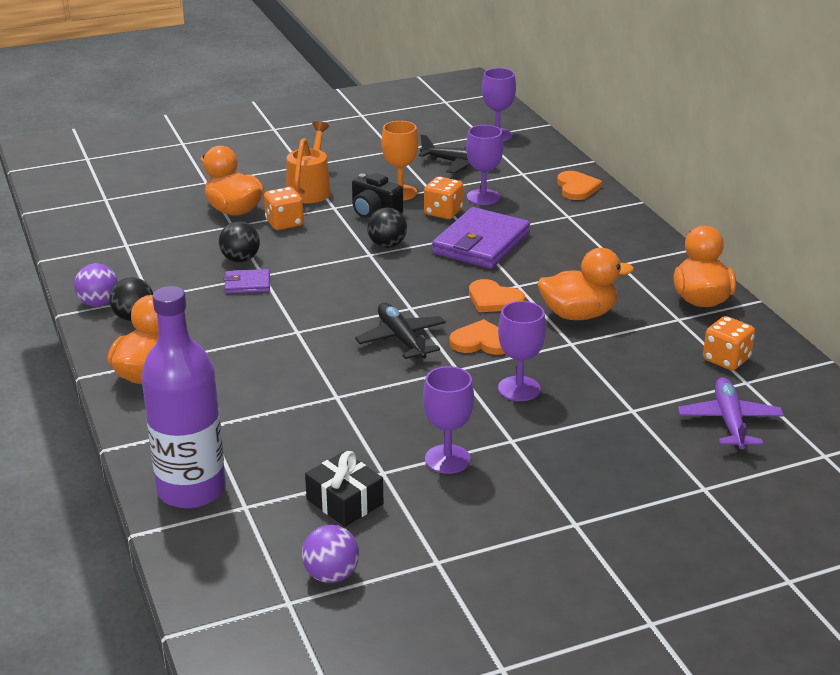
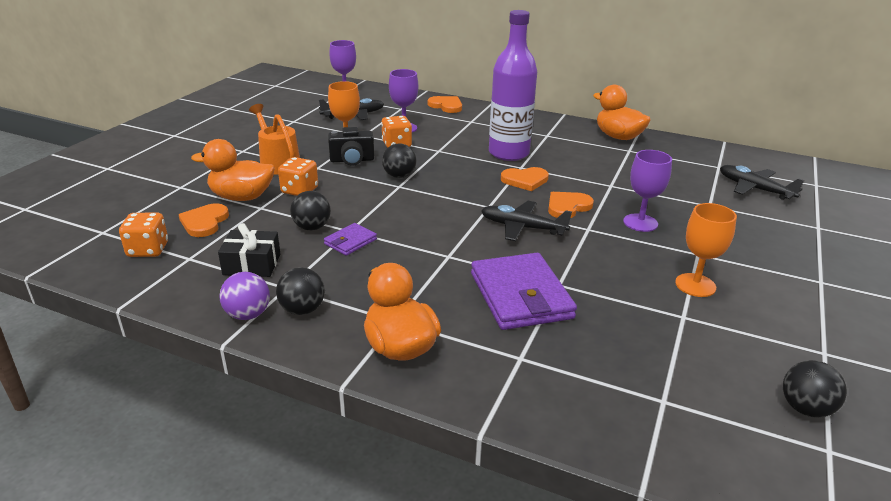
camera: 45 degrees left, 0 degrees up
purple bottle [141,286,226,509] -> purple bottle moved to [489,10,537,161]
purple ball [302,525,359,583] -> black ball [783,360,847,418]
black gift [305,451,383,527] -> black gift moved to [218,223,280,277]
purple goblet [423,366,474,474] -> orange goblet [675,203,737,297]
purple wallet [432,207,530,269] -> purple wallet moved to [471,253,577,330]
orange duck [538,248,634,320] -> none
purple plane [678,377,784,449] -> black plane [720,165,804,200]
orange dice [703,316,755,370] -> orange dice moved to [119,212,168,257]
none -> orange heart [179,203,229,237]

